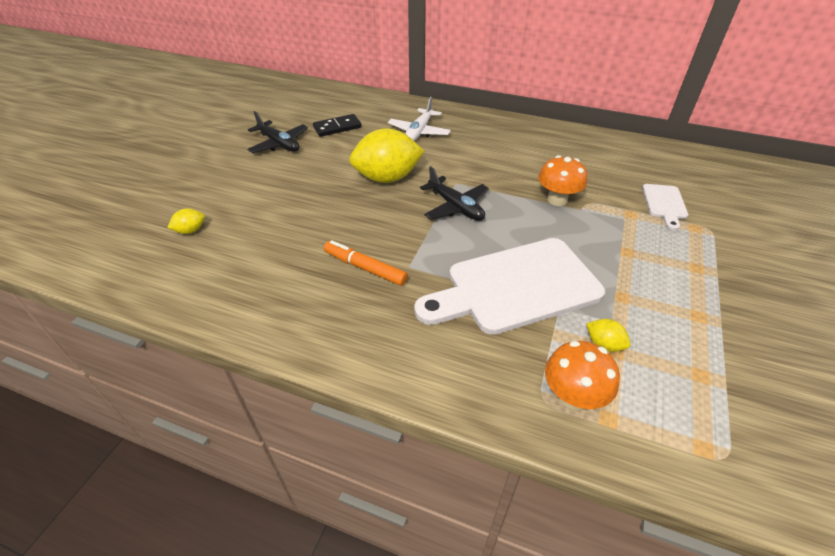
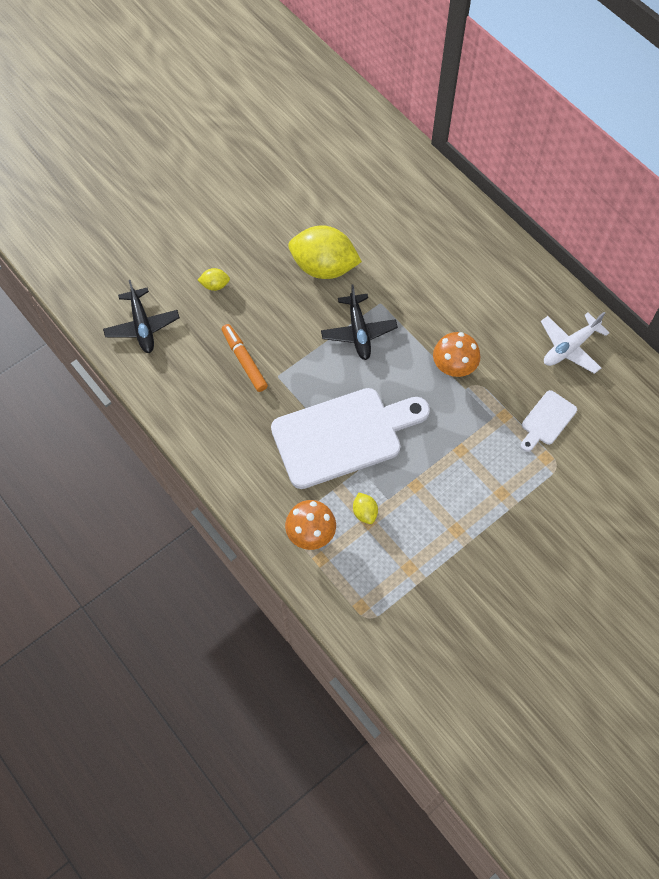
camera: 30 degrees right, 20 degrees up
yellow lemon [167,208,205,234] -> yellow lemon moved to [198,268,230,291]
black plane [247,111,308,153] -> black plane moved to [103,280,180,353]
black domino [313,114,362,137] -> none
white plane [388,97,451,141] -> white plane moved to [541,312,610,374]
white cutting board [414,238,605,335] -> white cutting board turned 150 degrees clockwise [271,388,430,489]

